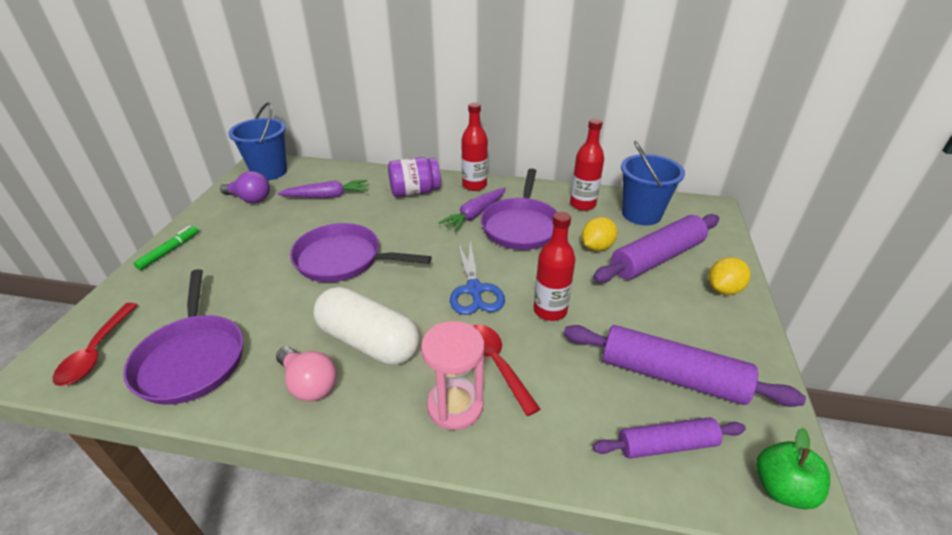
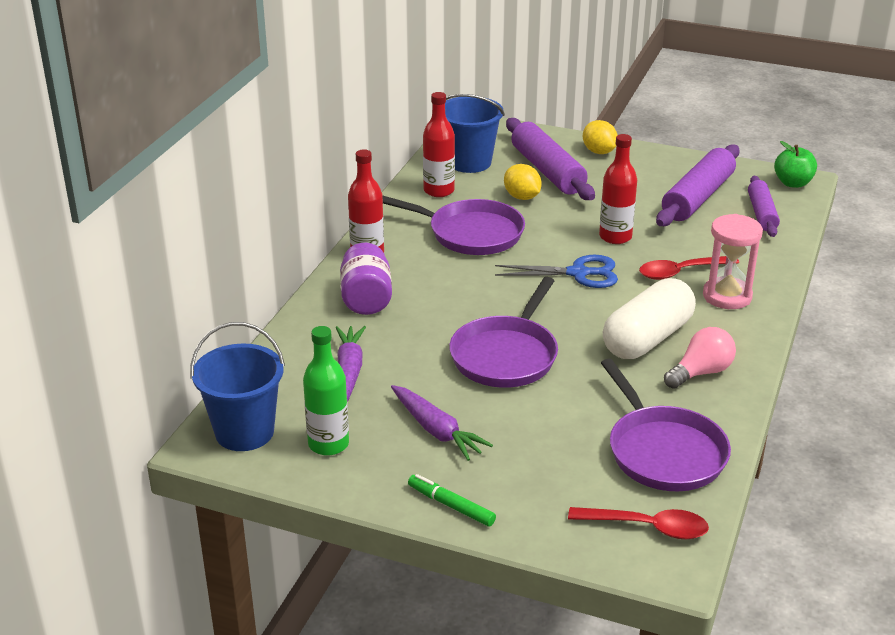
camera: 80 degrees left, 5 degrees down
purple pan [123,269,243,405] -> purple pan turned 75 degrees clockwise [601,359,731,491]
purple light bulb [220,171,270,203] -> green bottle [303,326,349,456]
purple carrot [438,188,506,232] -> purple carrot moved to [391,385,493,461]

